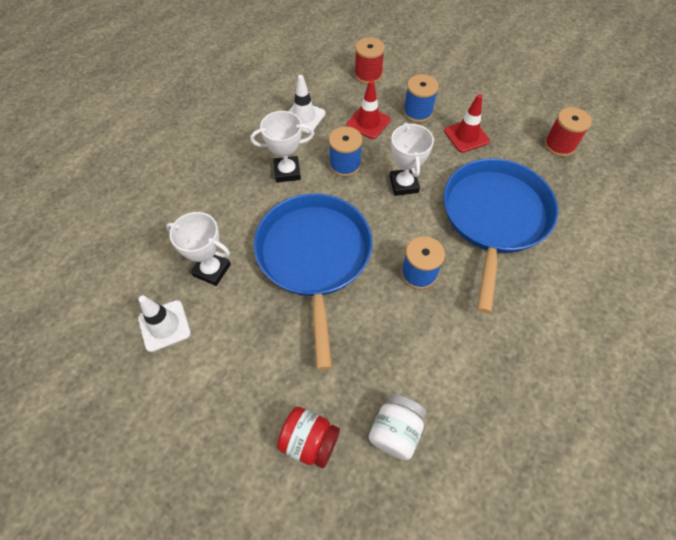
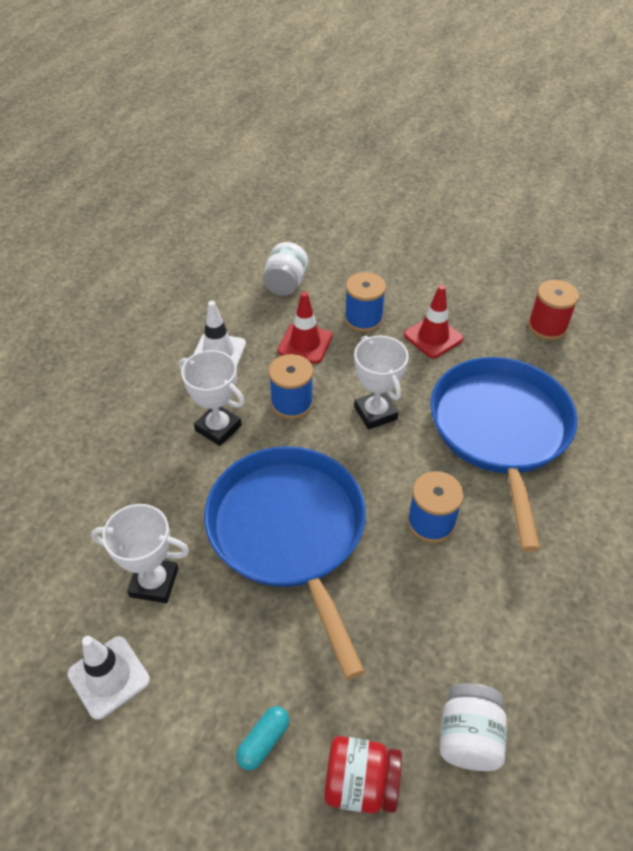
camera: 15 degrees left, 10 degrees down
white trophy [251,111,314,183] -> white trophy turned 60 degrees clockwise [179,350,245,446]
red spool [354,37,385,84] -> white jar [263,242,308,296]
none -> turquoise capsule [236,706,290,770]

